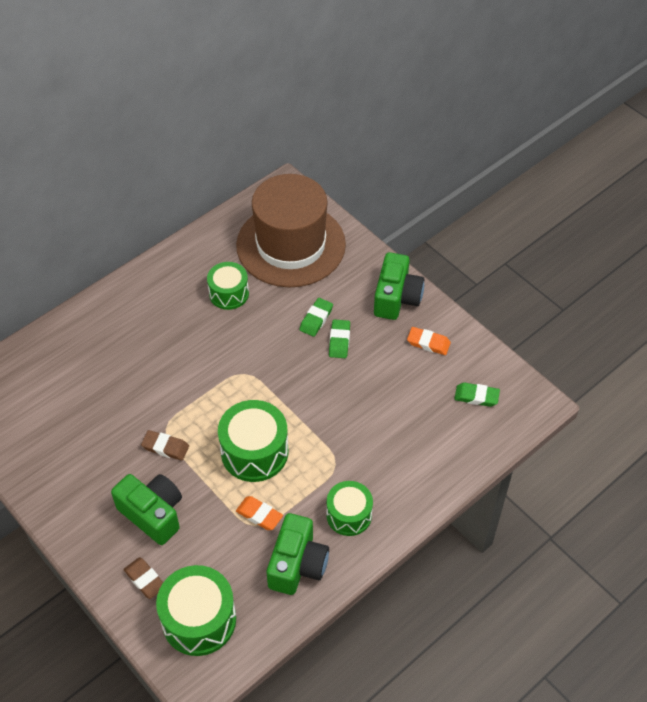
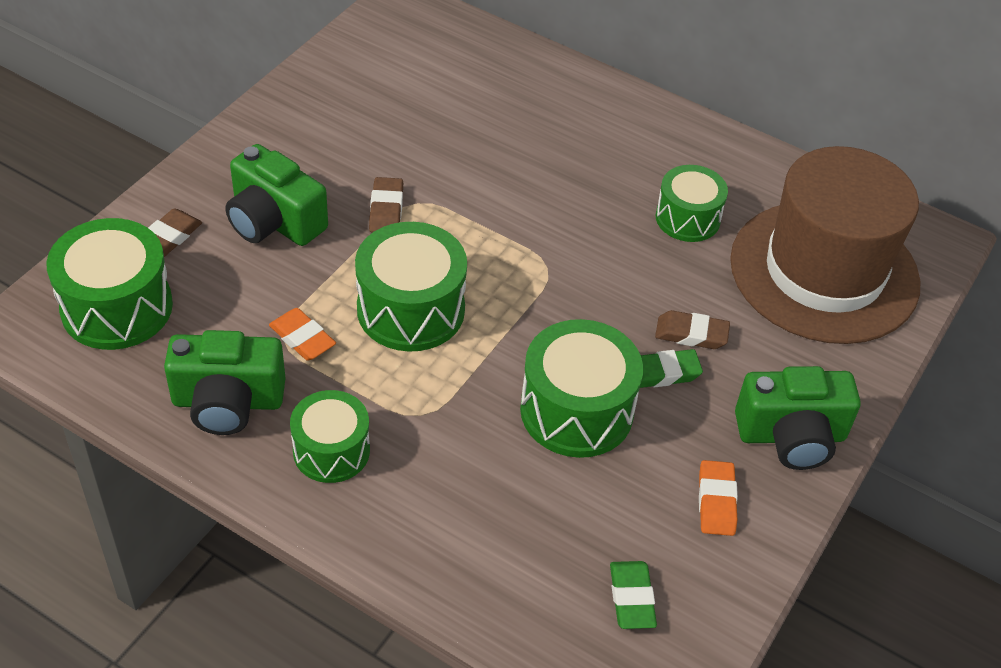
camera: 70 degrees right, 5 degrees down
green camera [111,474,182,545] -> green camera turned 105 degrees clockwise [225,144,328,246]
orange eraser [236,496,283,530] -> orange eraser turned 60 degrees counterclockwise [269,308,336,361]
green eraser [299,298,333,337] -> brown eraser [655,310,730,349]
none -> green drum [520,319,643,458]

